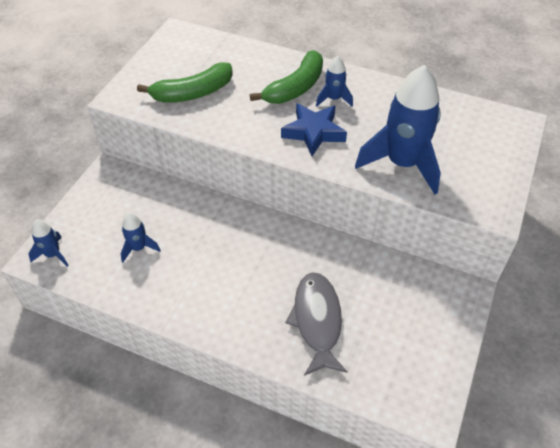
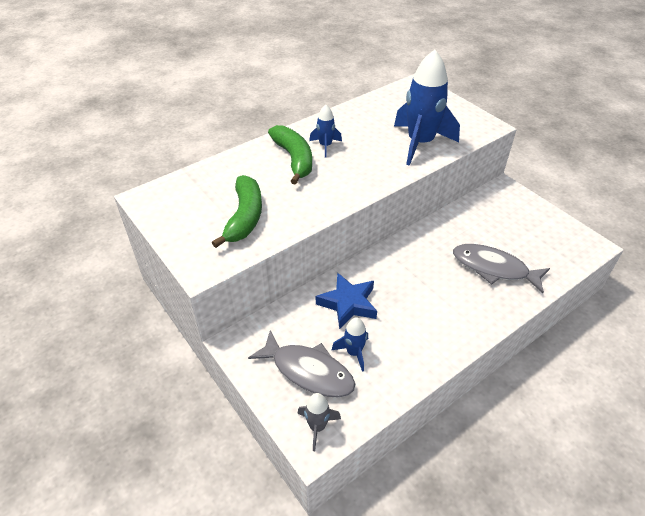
camera: 60 degrees left, 5 degrees down
blue rocket [28,219,69,267] -> grey rocket [297,393,341,451]
blue star [281,103,347,156] -> blue star moved to [316,273,377,329]
none -> grey fish [248,330,355,397]

